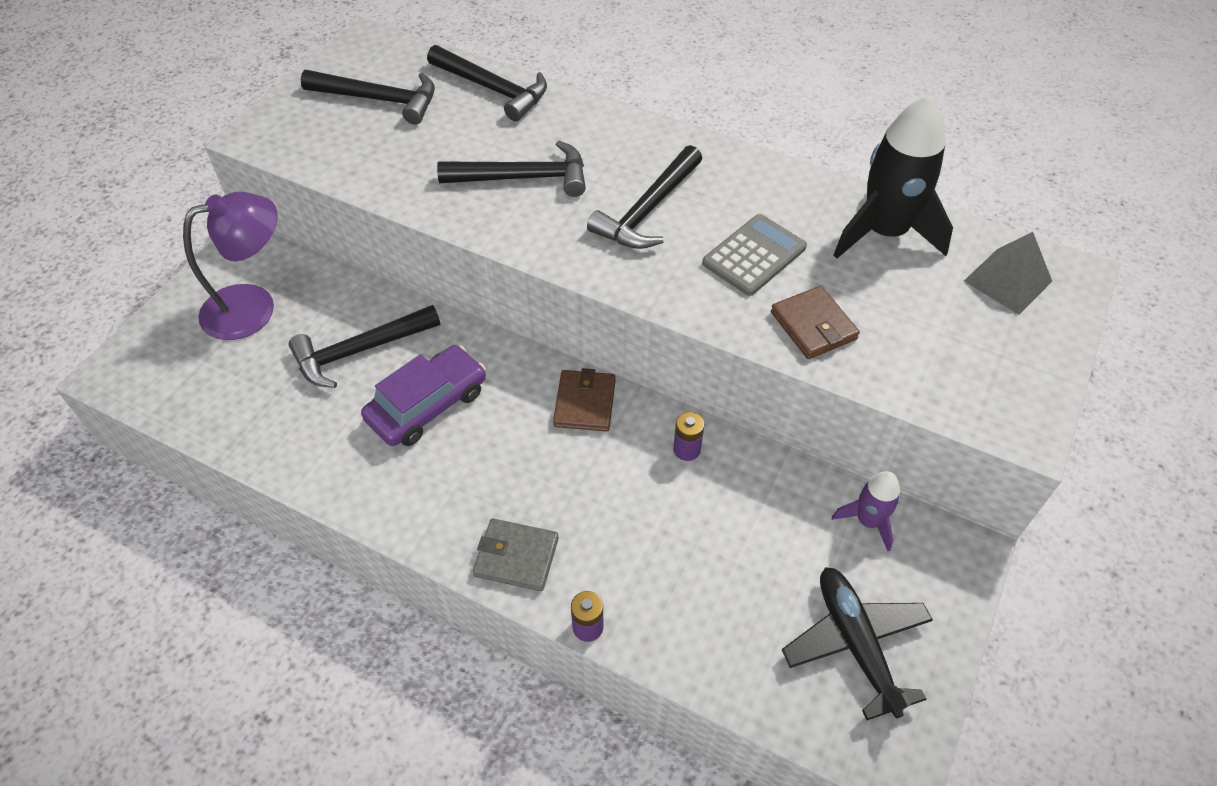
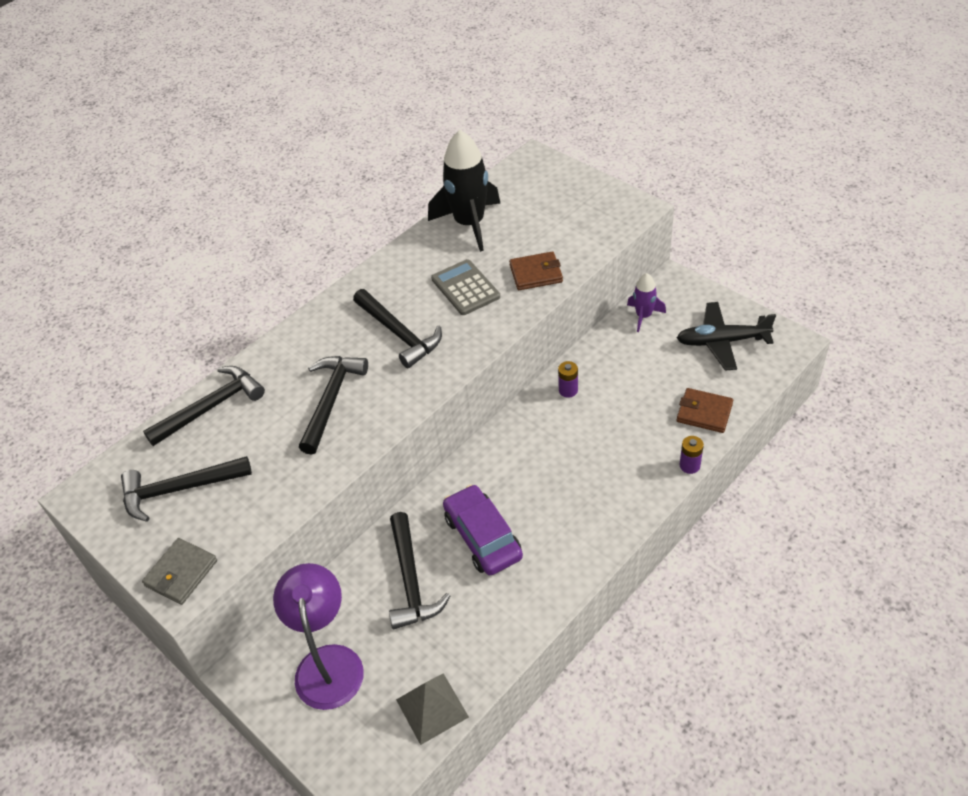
camera: 70 degrees left, 5 degrees down
black hammer [301,70,435,125] -> black hammer turned 135 degrees counterclockwise [121,456,252,522]
grey wallet [473,518,559,591] -> grey wallet moved to [142,538,217,605]
brown wallet [553,368,616,432] -> brown wallet moved to [677,388,733,433]
grey pyramid [964,232,1052,315] -> grey pyramid moved to [396,673,469,745]

